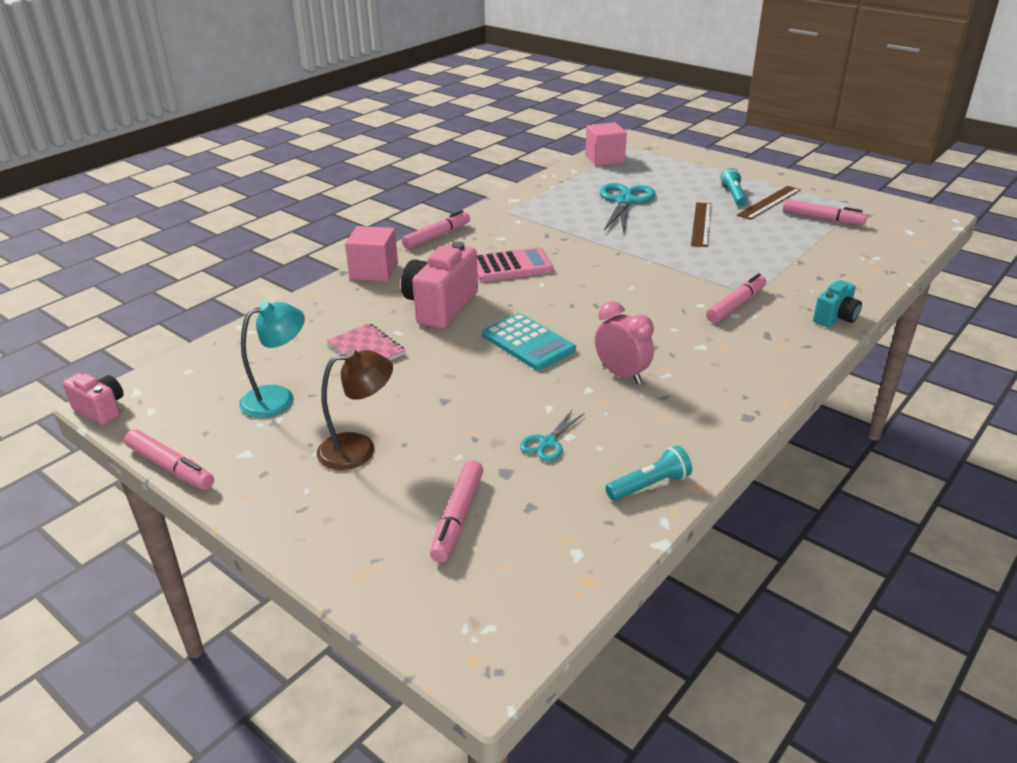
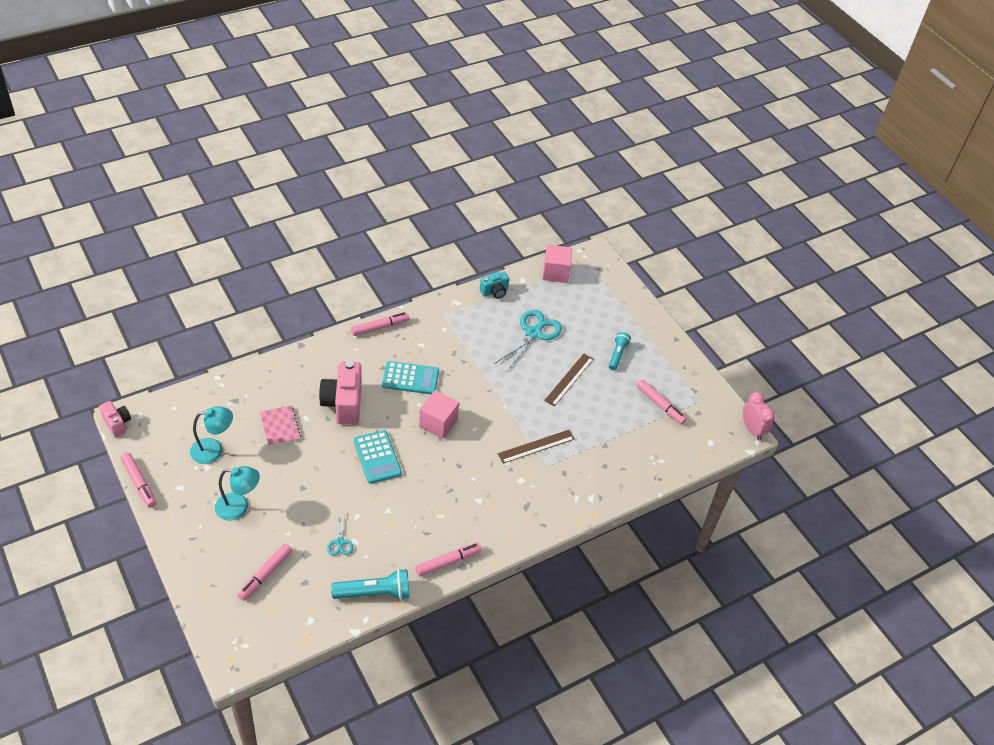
camera: 15 degrees right, 15 degrees up
brown lamp [317,348,393,470] -> turquoise lamp [215,466,260,521]
pink cube [345,226,398,281] -> pink cube moved to [419,391,459,439]
pink camera [401,241,478,329] -> pink camera turned 45 degrees counterclockwise [319,361,362,425]
pink calculator [477,247,554,282] -> turquoise calculator [382,361,439,394]
turquoise scissors [520,410,585,461] -> turquoise scissors turned 60 degrees counterclockwise [327,512,353,556]
pink clock [595,301,654,385] -> pink clock moved to [743,392,775,440]
turquoise flashlight [605,445,692,501] -> turquoise flashlight [331,569,409,600], size x1.54
pink marker [706,273,766,323] -> pink marker moved to [415,543,482,577]
brown ruler [737,186,801,220] -> brown ruler moved to [498,430,575,464]
turquoise camera [813,280,862,327] -> turquoise camera moved to [480,272,509,299]

